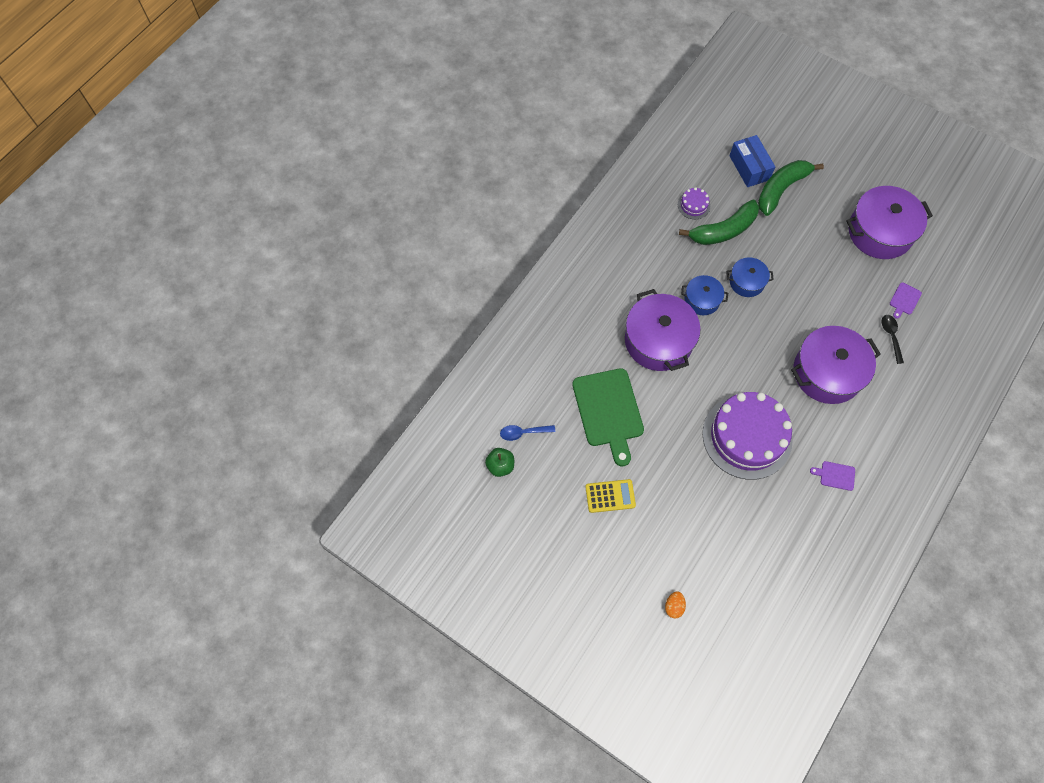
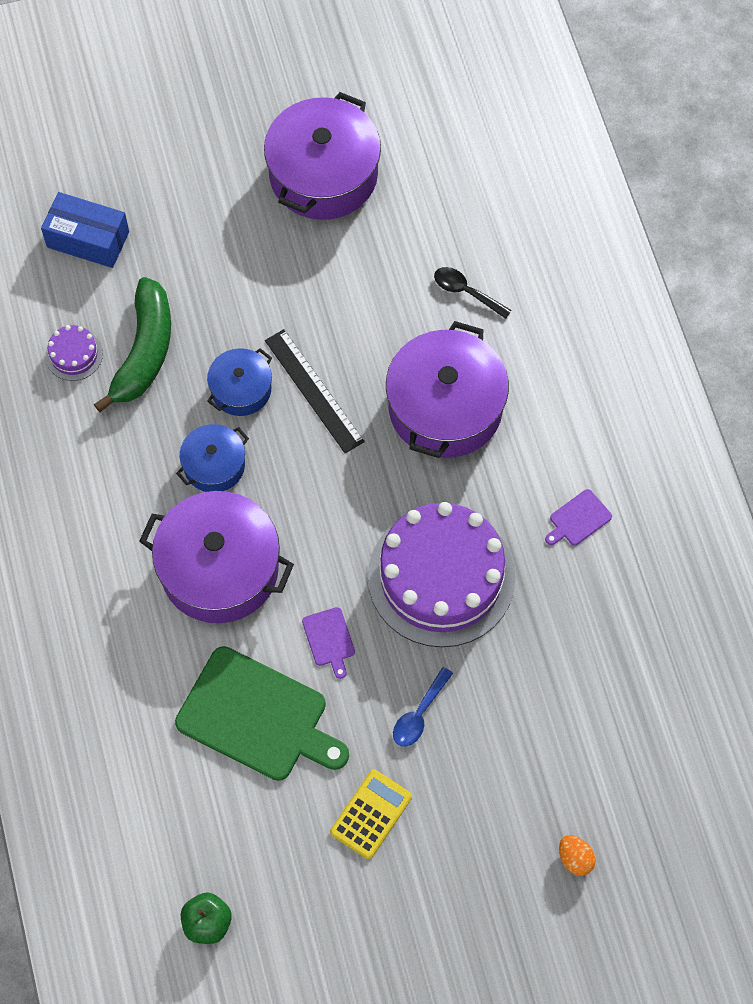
camera: 50 degrees left, 0 degrees up
blue spoon [500,425,555,441] -> blue spoon moved to [393,667,453,747]
green banana [758,160,824,216] -> none
purple cutting board [890,282,922,319] -> purple cutting board moved to [302,607,355,679]
none -> black ruler [265,329,365,454]

